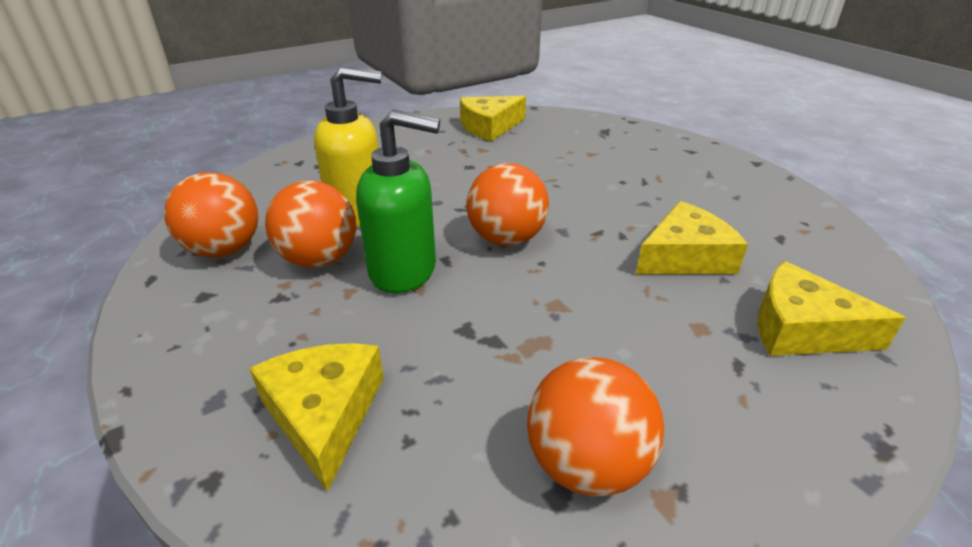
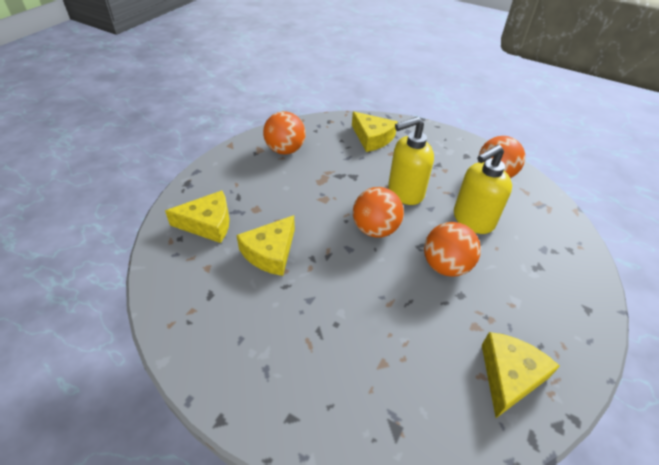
camera: 150 degrees right, 10 degrees up
orange ball [265,180,356,268] -> orange ball moved to [424,222,481,277]
green soap dispenser [356,109,440,293] -> yellow soap dispenser [388,117,434,205]

